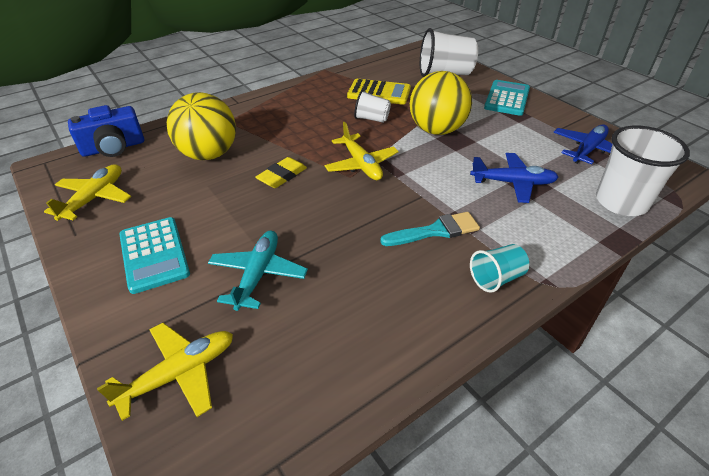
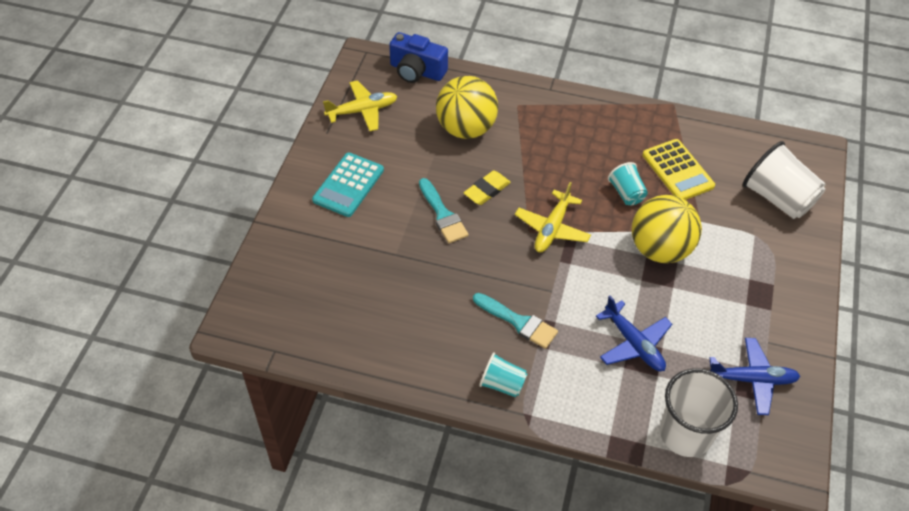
camera: 50 degrees right, 10 degrees up
yellow plane [97,323,233,421] -> none
turquoise plane [208,231,308,311] -> none
yellow eraser [255,157,307,188] -> yellow eraser turned 45 degrees counterclockwise [464,170,511,205]
white cup [354,90,391,123] -> turquoise cup [608,162,648,205]
turquoise calculator [484,80,530,116] -> none
none -> turquoise brush [419,178,469,243]

